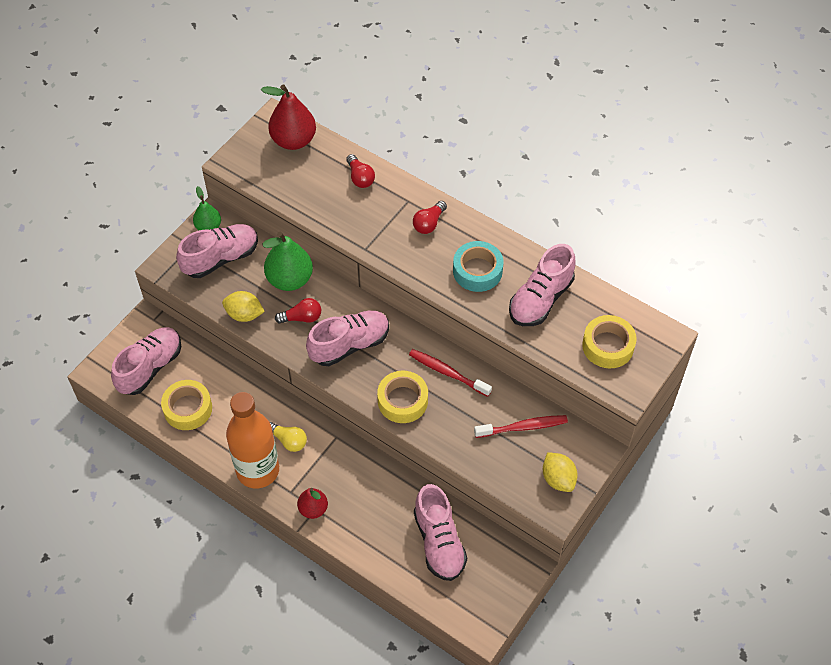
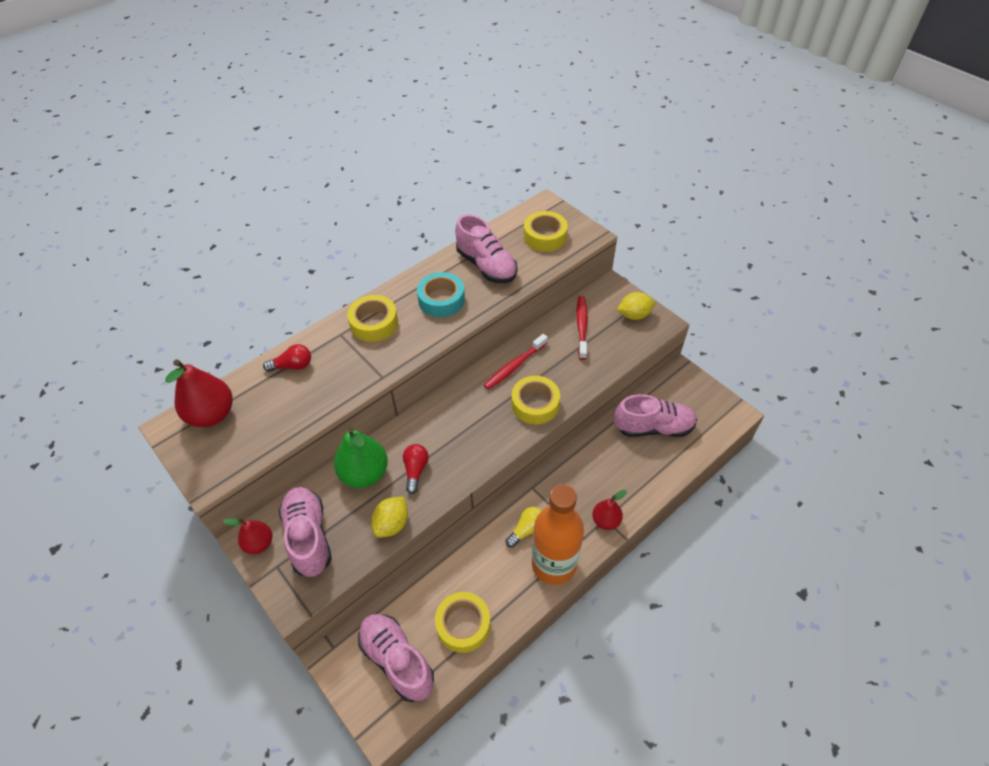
camera: 75 degrees left, 5 degrees down
green pear [193,186,221,230] -> red pear [223,518,272,554]
pink shoe [306,311,389,366] -> none
red light bulb [413,201,447,234] -> yellow tape [347,295,398,342]

